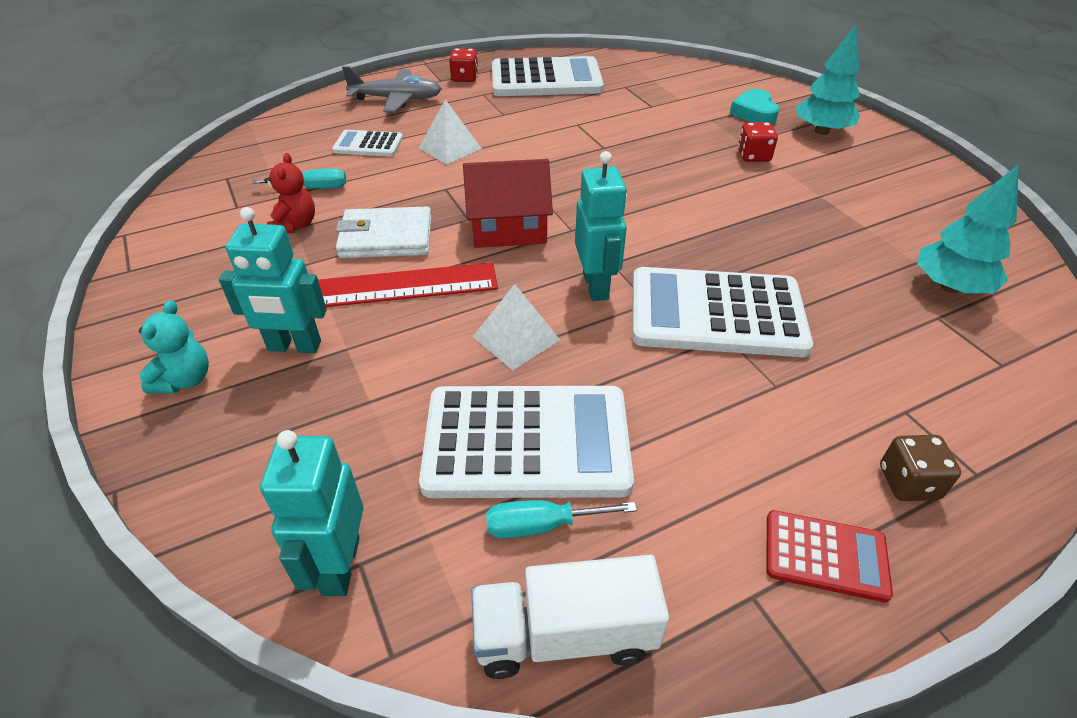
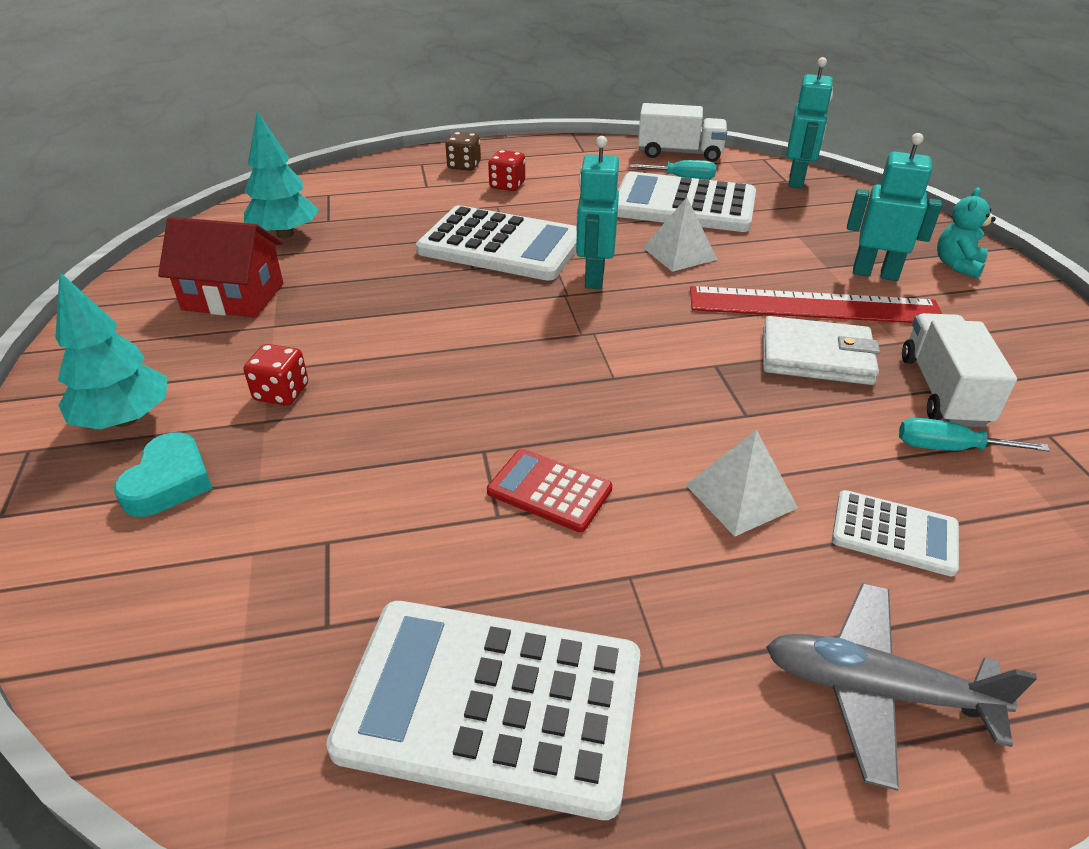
camera: 165 degrees left, 5 degrees down
red teddy bear [264,153,315,234] -> white truck [902,313,1017,427]
red dice [449,48,478,82] -> red dice moved to [488,150,525,191]
red house [463,159,553,248] -> red house moved to [158,217,284,318]
red calculator [766,510,893,602] -> red calculator moved to [487,449,612,532]

